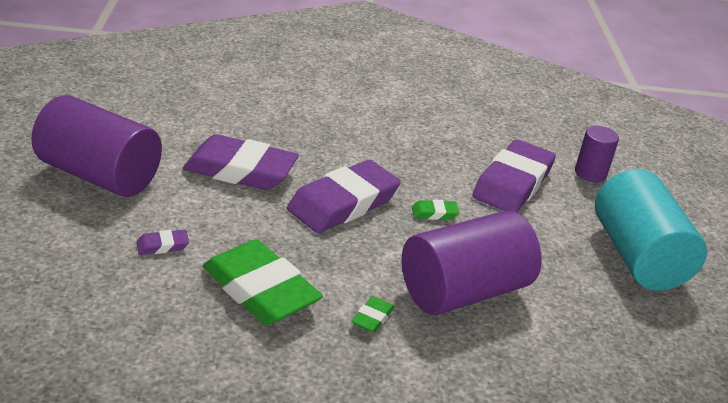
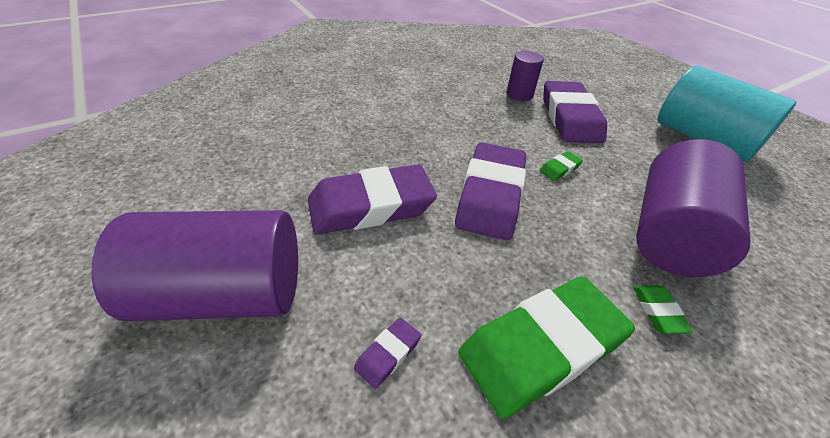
camera: 30 degrees left, 10 degrees up
green eraser [203,239,323,325] -> green eraser turned 45 degrees counterclockwise [458,276,635,418]
purple cylinder [575,126,619,182] -> purple cylinder moved to [507,51,544,101]

